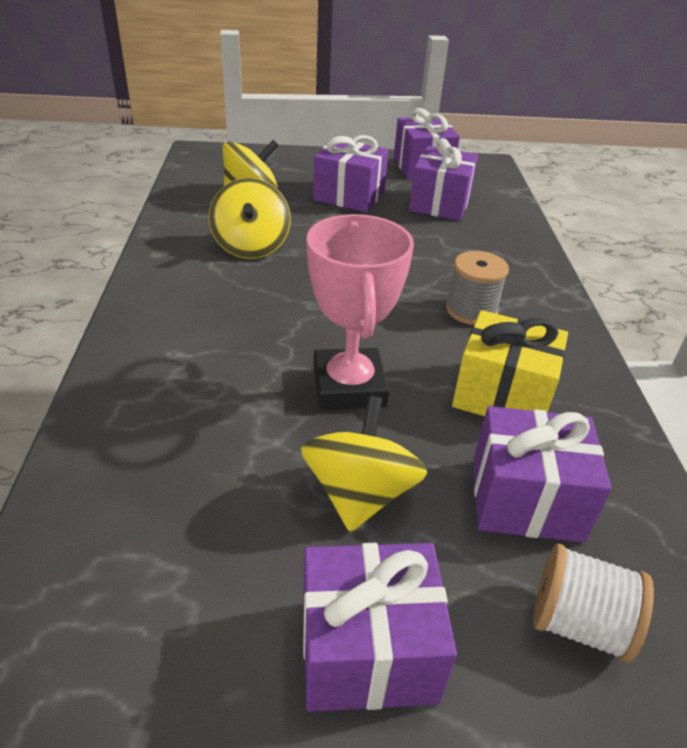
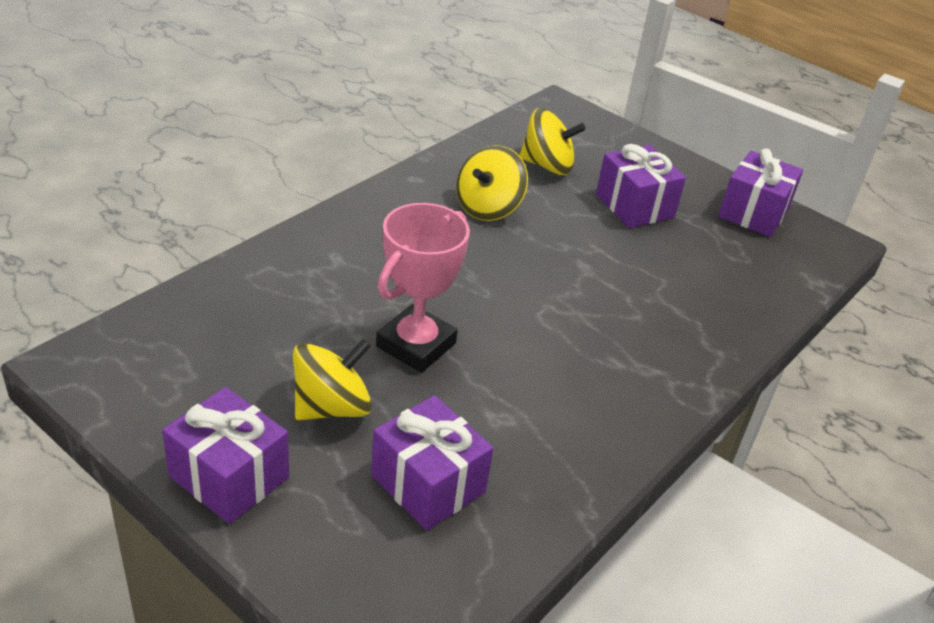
camera: 40 degrees right, 0 degrees up
purple gift [409,138,478,221] -> none
grey spool [446,251,509,325] -> none
yellow gift [452,310,568,416] -> none
white spool [533,544,654,662] -> none

